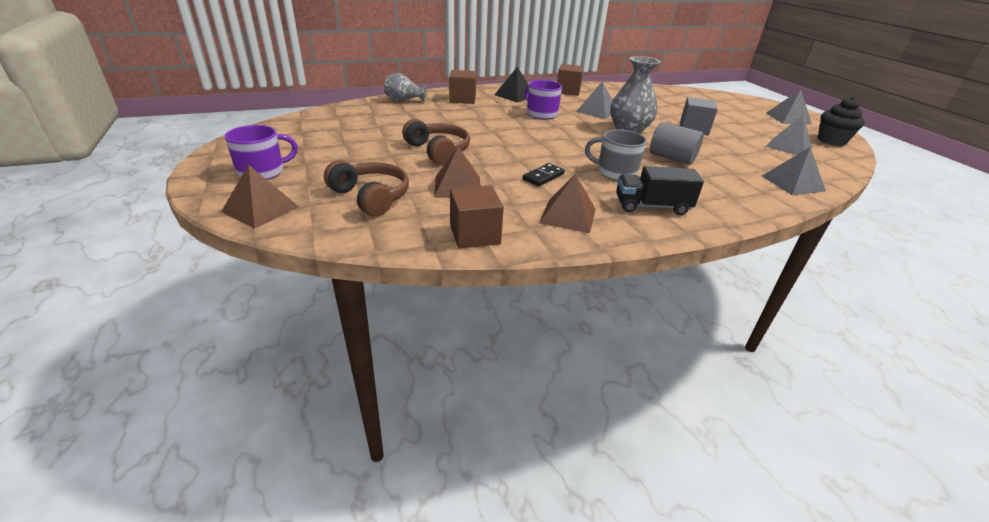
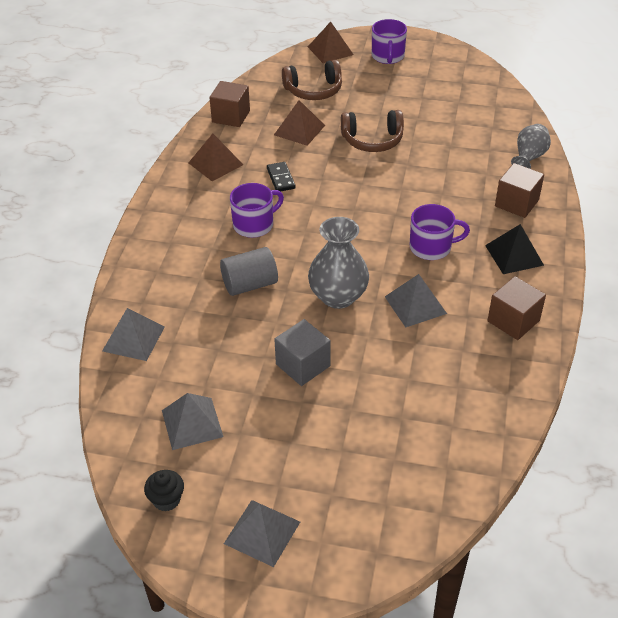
camera: 125 degrees right, 10 degrees up
grey mug [585,130,647,181] -> purple mug [230,183,284,238]
black truck [616,166,704,215] -> none
black cupcake [818,97,865,146] -> black cupcake [144,470,184,512], size x0.65

